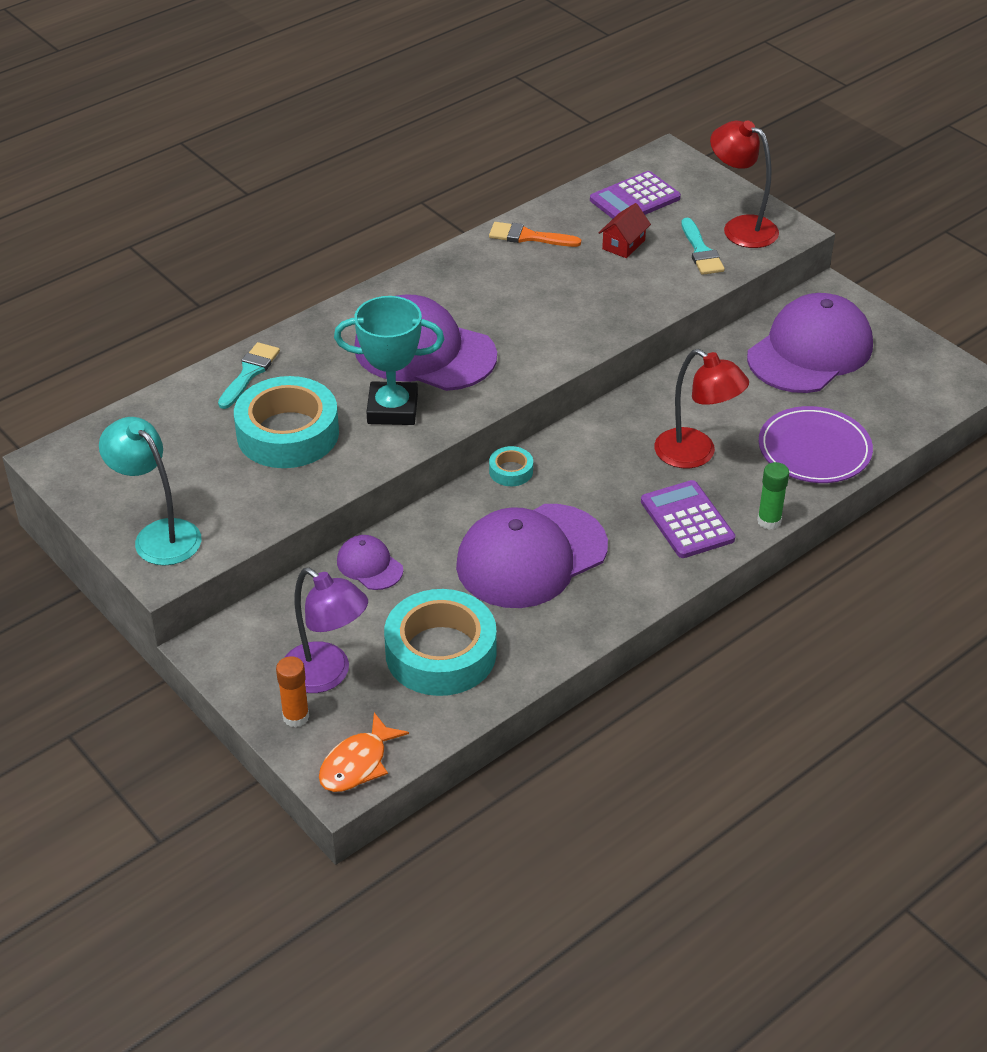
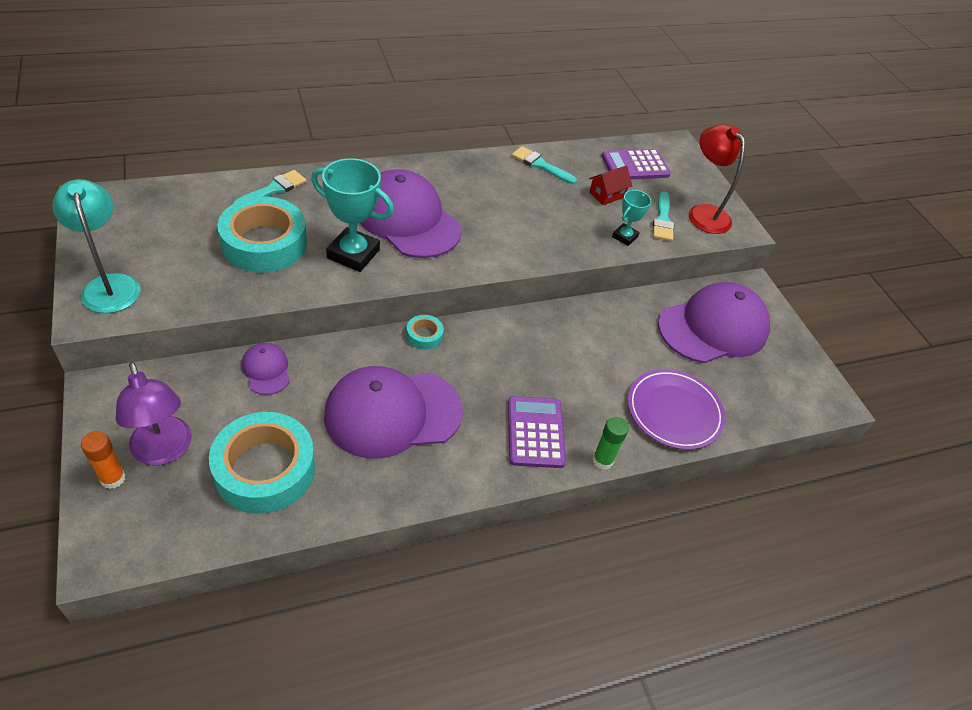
camera: 15 degrees right, 5 degrees up
orange fish [319,713,409,792] -> none
orange brush [489,222,581,247] -> turquoise brush [512,146,577,184]
red lamp [654,349,749,469] -> none
none -> turquoise trophy [612,190,651,246]

